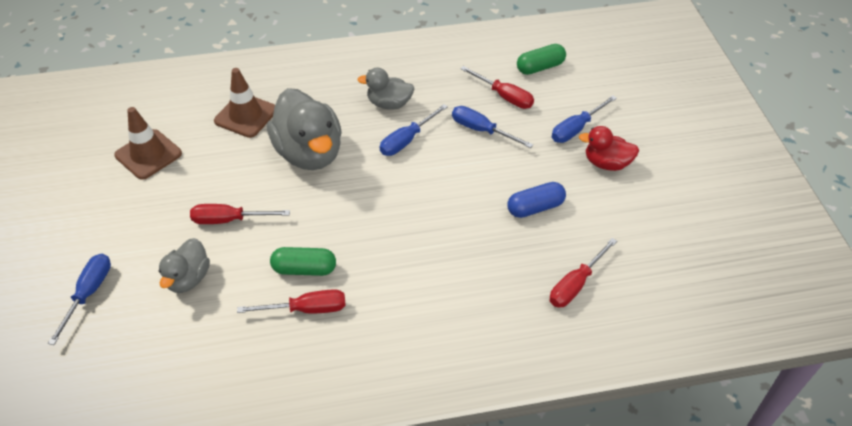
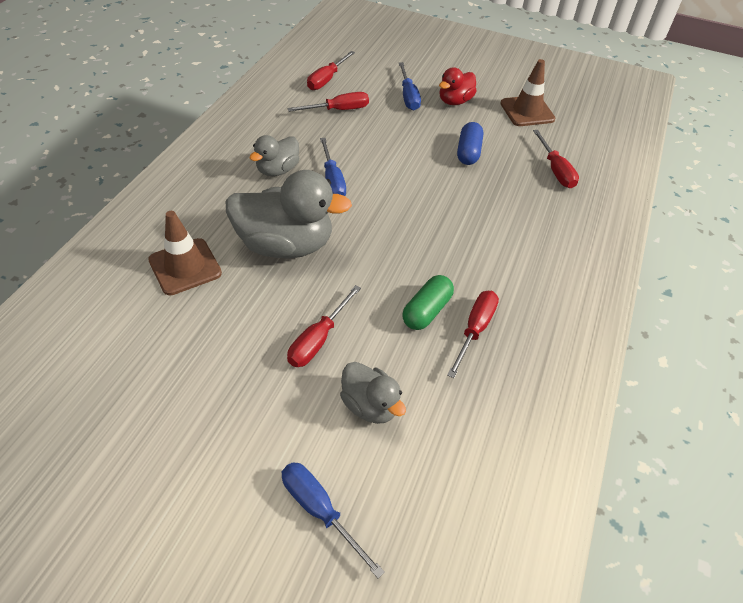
camera: 60 degrees left, 0 degrees up
brown traffic cone [114,107,182,180] -> brown traffic cone moved to [500,59,555,126]
blue screwdriver [452,106,533,148] -> none
green capsule [517,44,566,75] -> red screwdriver [307,51,355,90]

